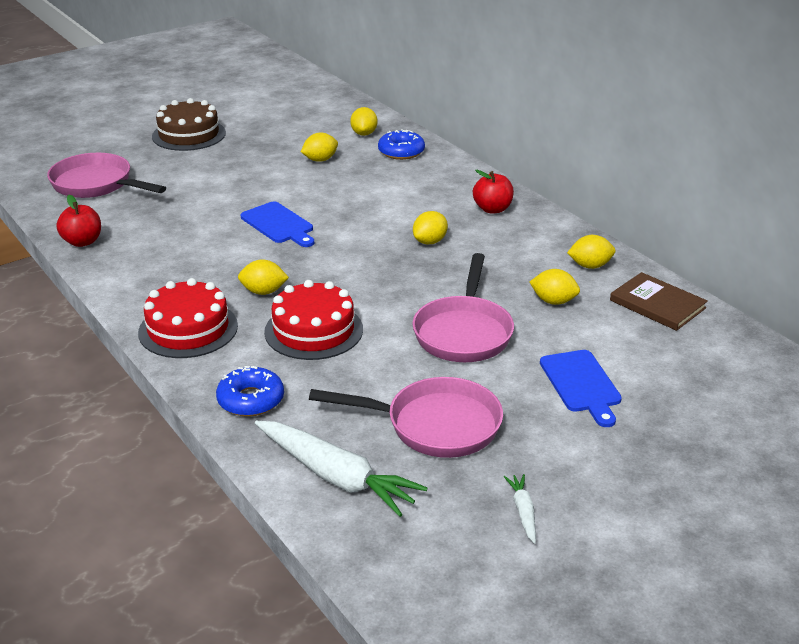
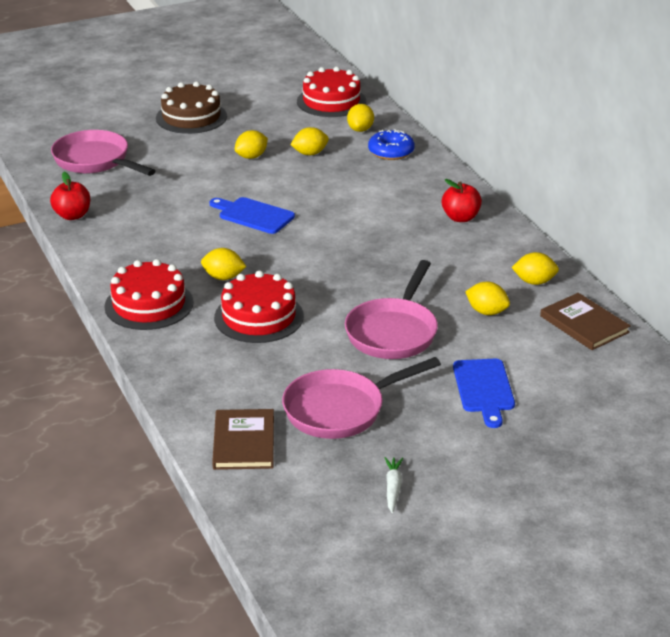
camera: 10 degrees right, 0 degrees up
blue donut [216,366,284,417] -> none
blue cutting board [241,201,314,247] -> blue cutting board turned 150 degrees clockwise [210,197,295,234]
white carrot [255,421,428,517] -> brown book [212,409,274,470]
pink pan [309,377,503,458] -> pink pan turned 135 degrees clockwise [282,357,441,439]
yellow lemon [413,211,448,244] -> yellow lemon moved to [235,130,268,159]
none -> red cake [297,67,366,117]

